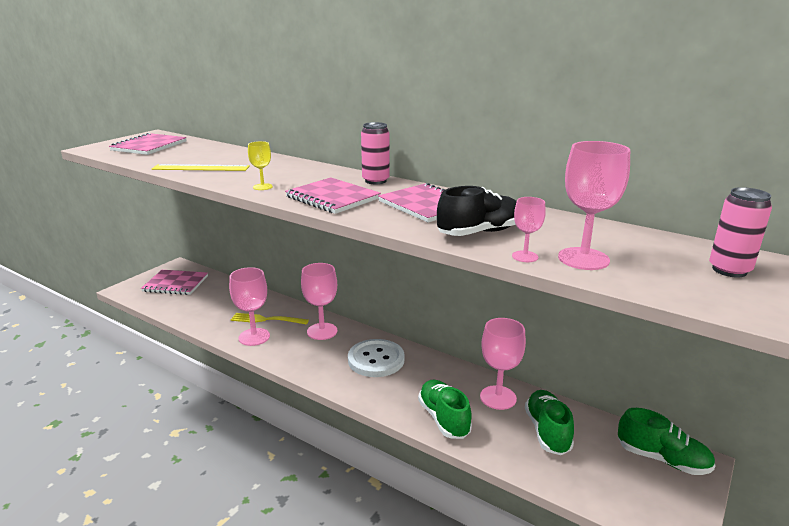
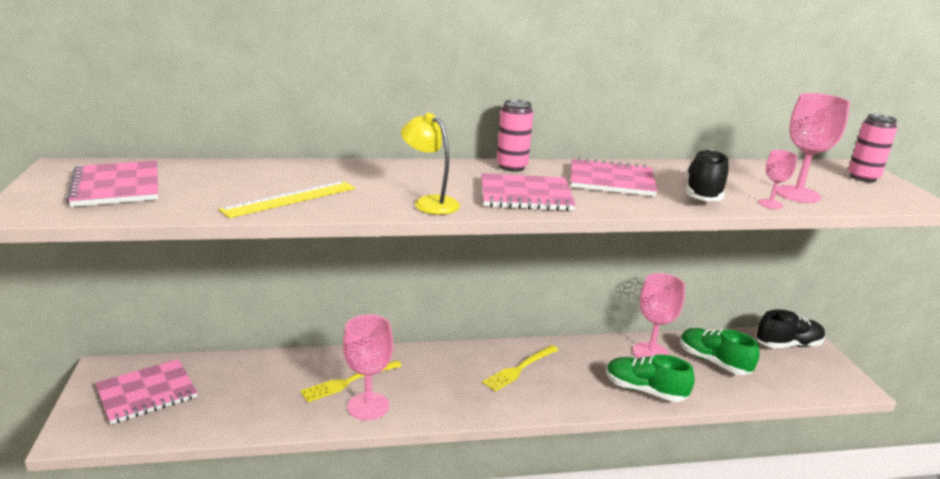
camera: 45 degrees left, 0 degrees up
yellow goblet [248,141,273,190] -> yellow lamp [401,113,460,215]
pink goblet [301,263,337,340] -> none
white button [348,339,405,377] -> yellow fork [482,345,558,392]
green shoe [618,408,716,475] -> black shoe [756,309,825,348]

